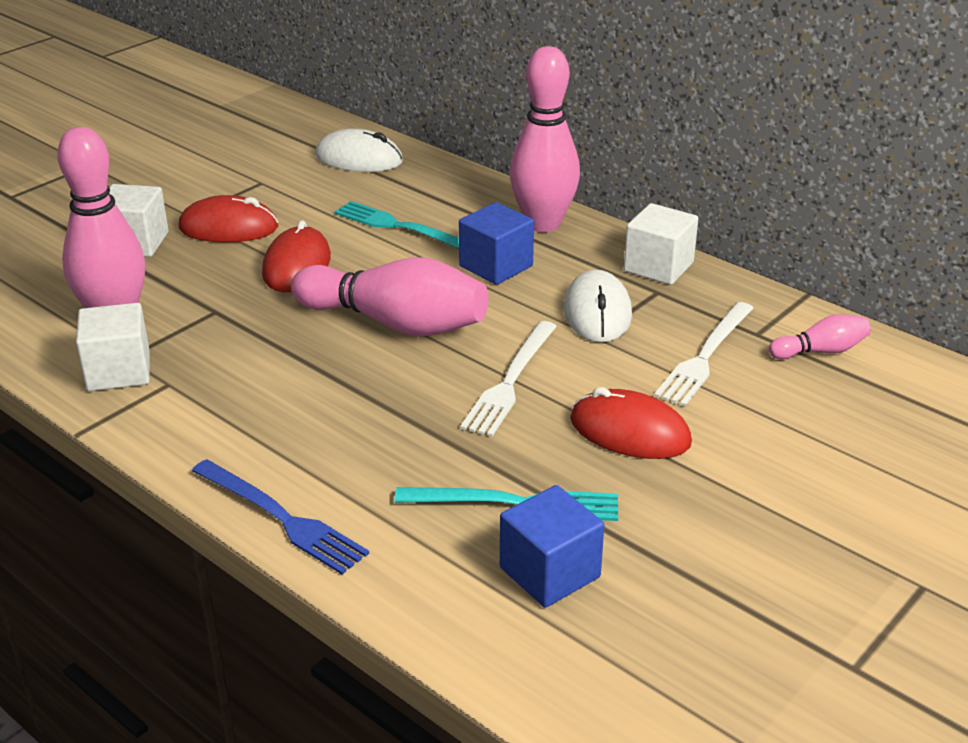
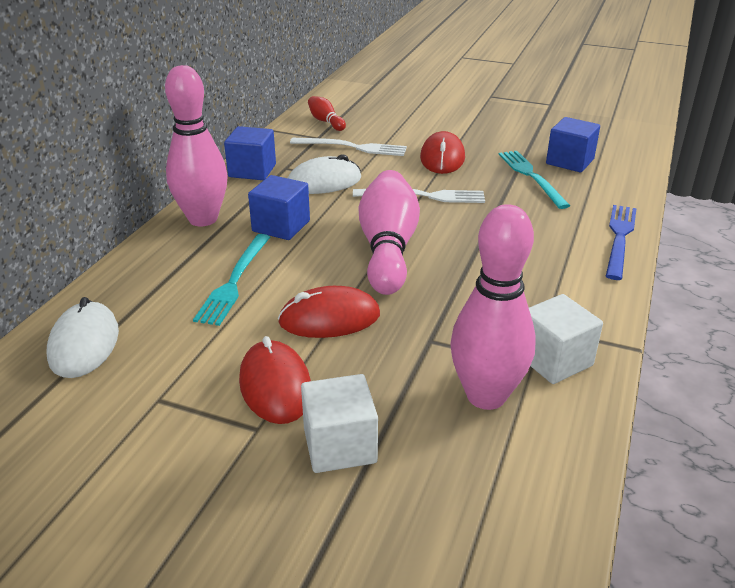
camera: 110 degrees left, 0 degrees up
white cube [624,203,699,285] -> blue cube [224,126,276,180]
pink bowling pin [769,314,871,359] -> red bowling pin [308,96,346,131]

